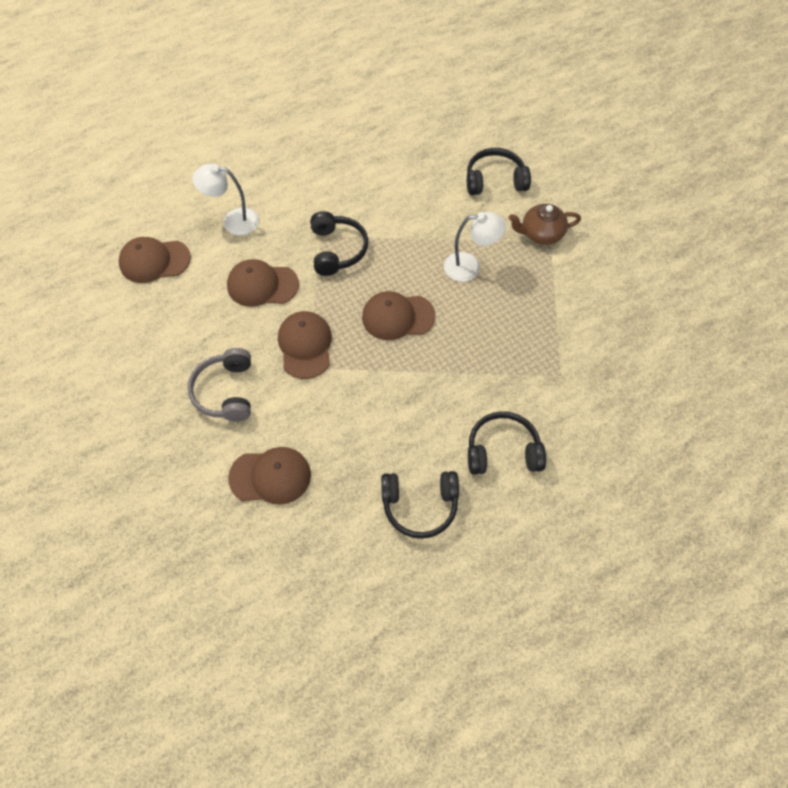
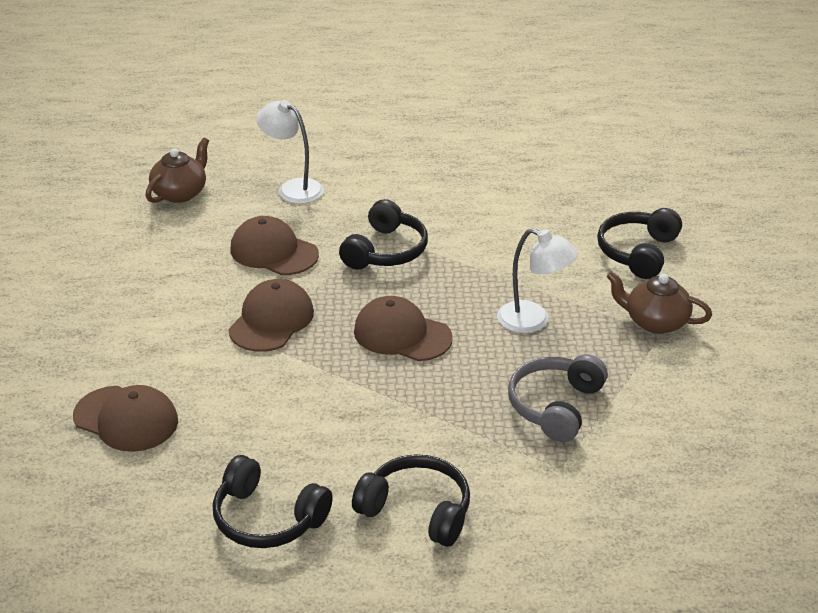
camera: 30 degrees right, 25 degrees down
brown cap [119,237,191,283] -> brown teapot [146,138,209,203]
grey headphones [187,348,251,421] -> grey headphones moved to [508,354,608,442]
black headphones [467,148,531,195] -> black headphones turned 90 degrees counterclockwise [597,208,682,279]

